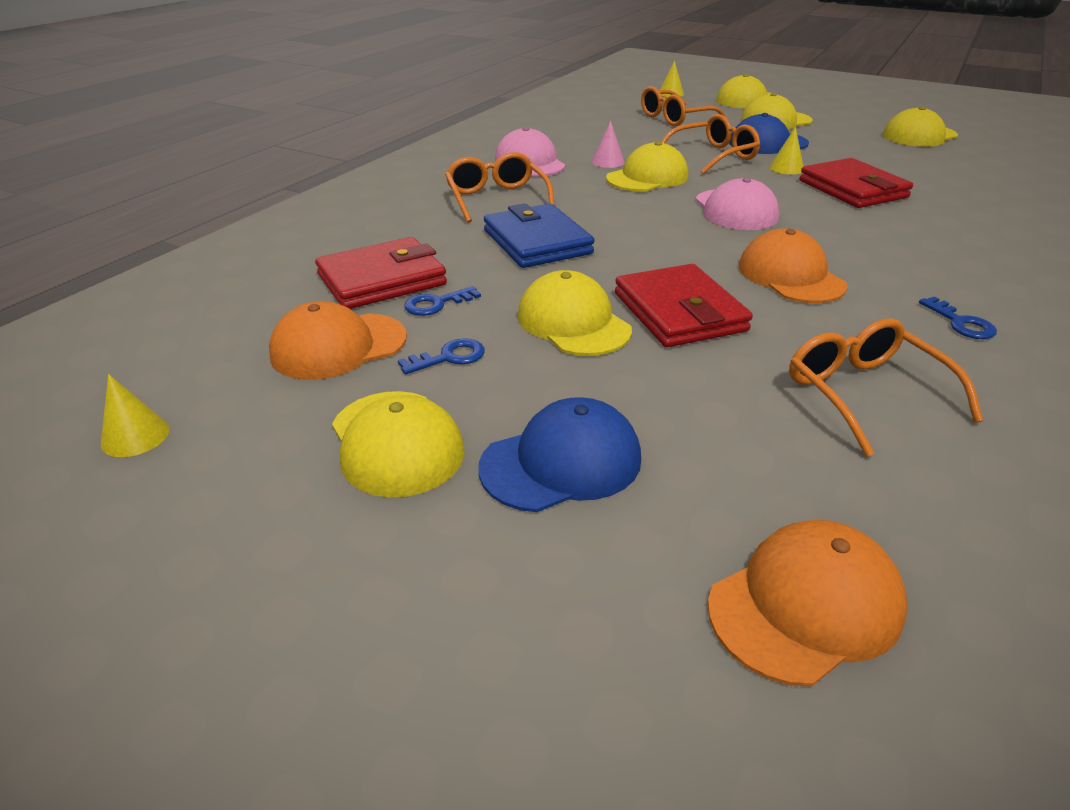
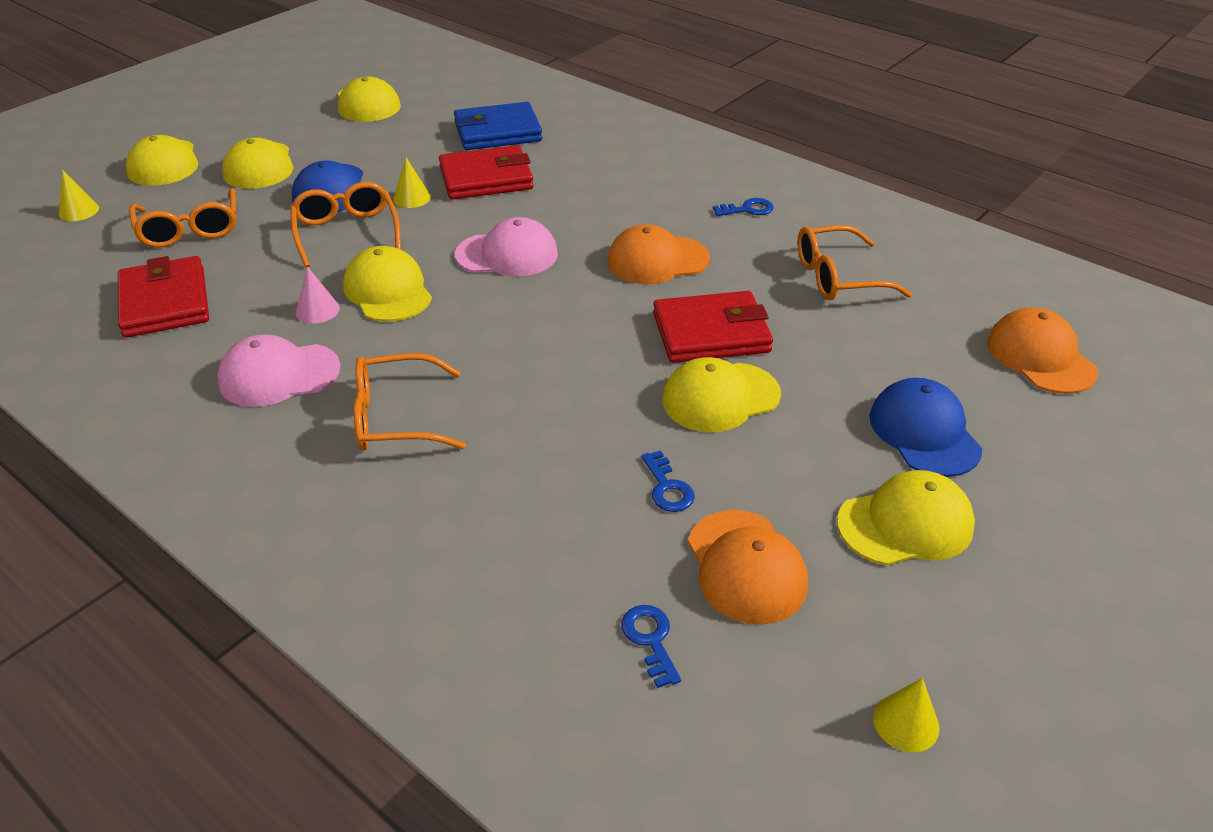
camera: 80 degrees left, 5 degrees up
red wallet [315,237,447,309] -> red wallet moved to [118,256,209,338]
blue key [398,338,485,374] -> blue key moved to [621,605,681,688]
blue wallet [484,203,595,268] -> blue wallet moved to [454,102,542,150]

